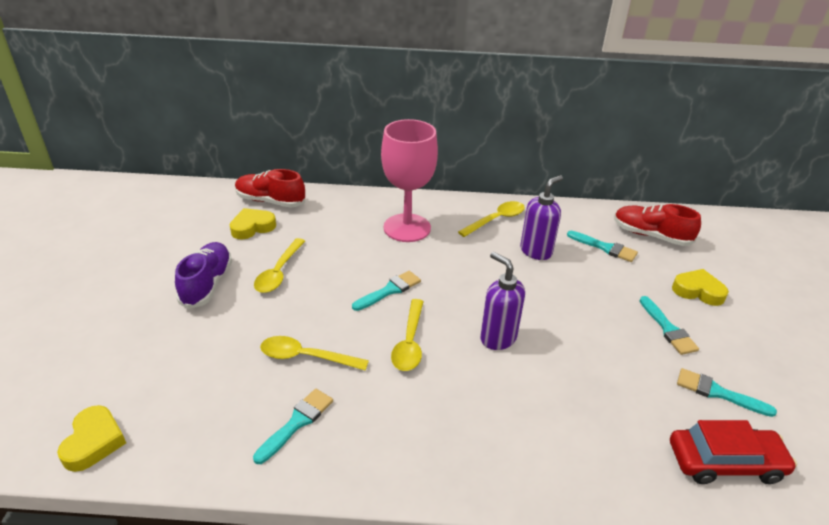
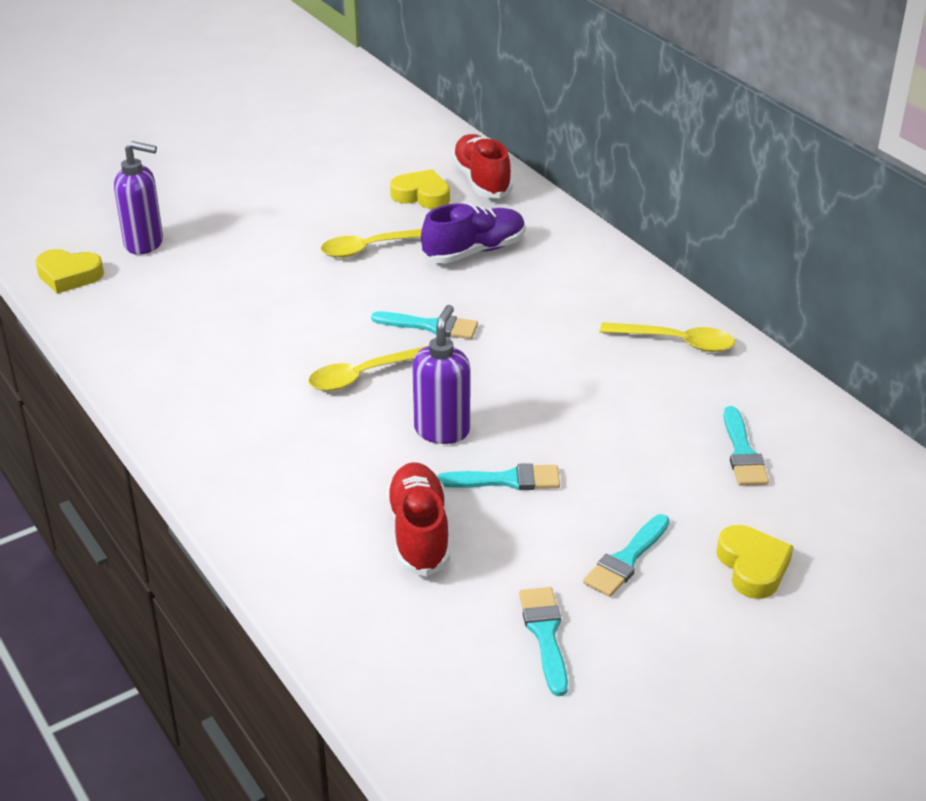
camera: 55 degrees right, 0 degrees up
yellow heart [57,405,126,472] -> yellow heart turned 45 degrees clockwise [35,249,104,294]
purple shoe [175,242,232,309] -> purple shoe moved to [421,204,525,263]
turquoise brush [253,389,333,464] -> turquoise brush moved to [437,463,560,490]
yellow spoon [260,336,369,371] -> none
pink goblet [381,119,438,242] -> none
purple soap dispenser [520,175,563,260] -> purple soap dispenser moved to [114,141,163,255]
red shoe [614,204,701,246] -> red shoe moved to [386,462,450,577]
red car [670,420,797,484] -> none

